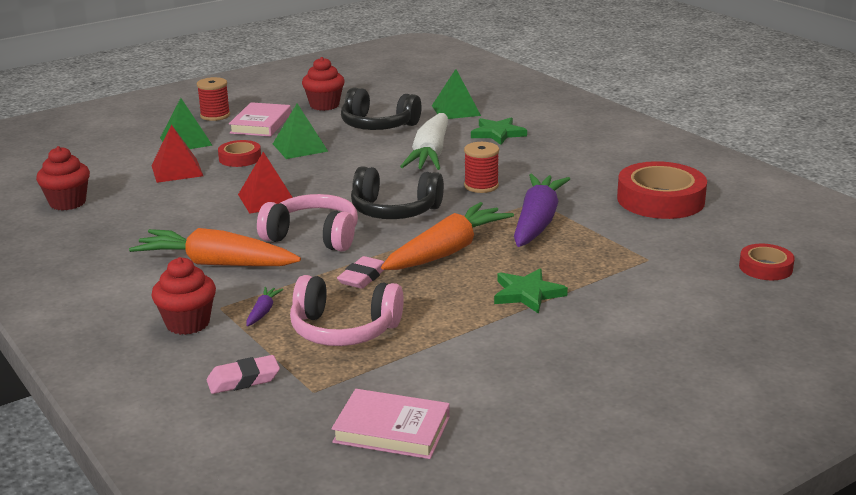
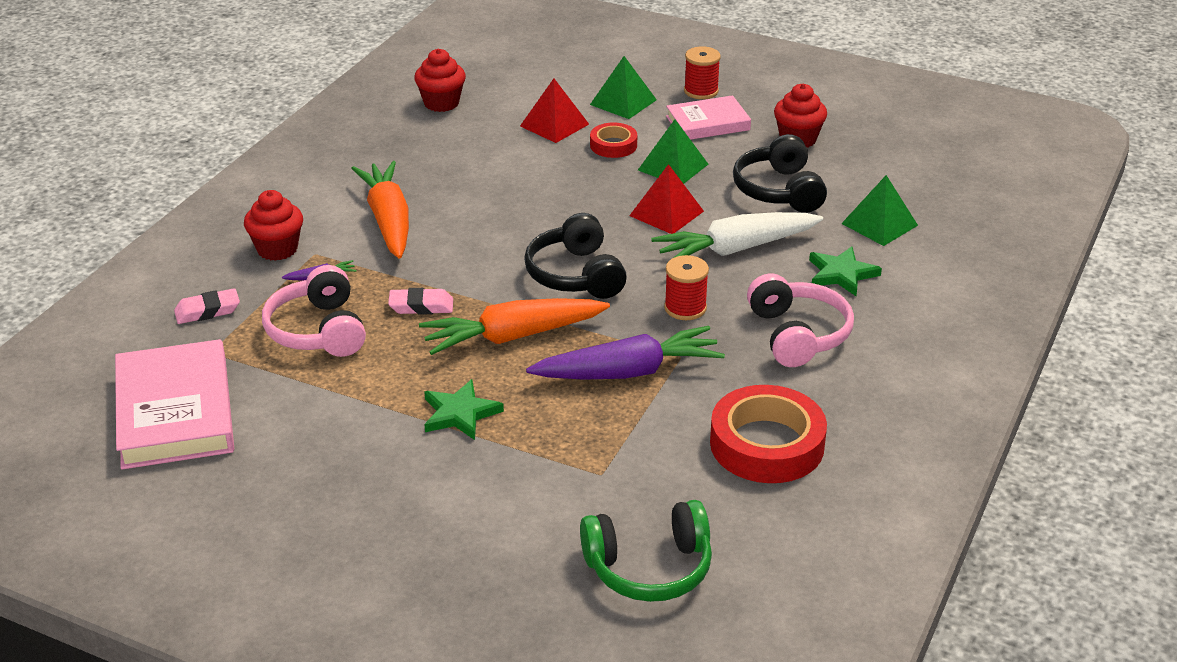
camera: 60 degrees right, 10 degrees up
pink eraser [207,355,280,394] -> pink eraser turned 60 degrees counterclockwise [174,288,240,324]
red pyramid [238,152,293,214] -> red pyramid moved to [629,164,704,234]
pink headphones [257,194,358,251] -> pink headphones moved to [747,273,854,367]
pink book [331,389,450,459] -> pink book [115,339,234,470], size x1.64
orange carrot [381,202,514,270] -> orange carrot turned 150 degrees clockwise [419,298,610,355]
red tape [739,244,795,280] -> green headphones [580,500,712,602]

